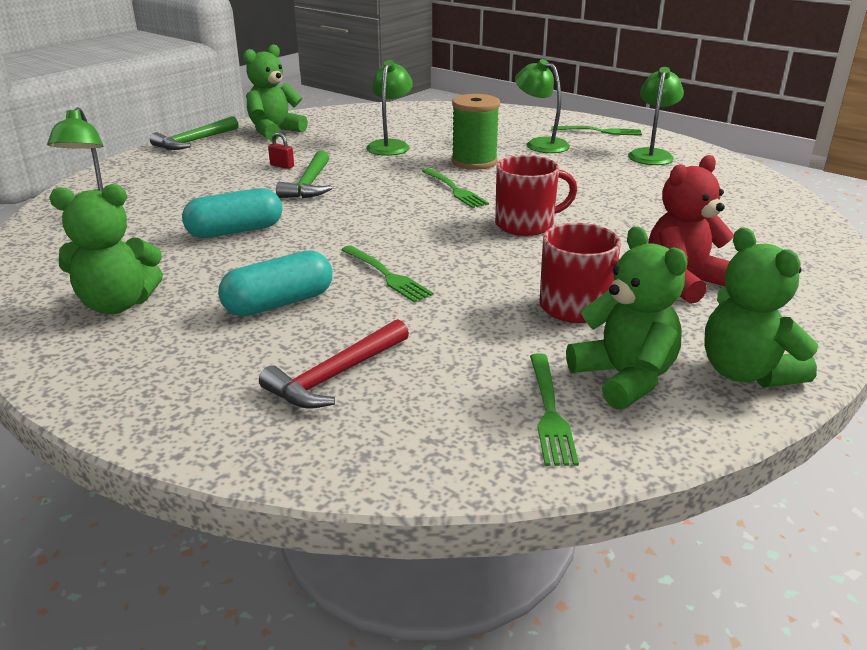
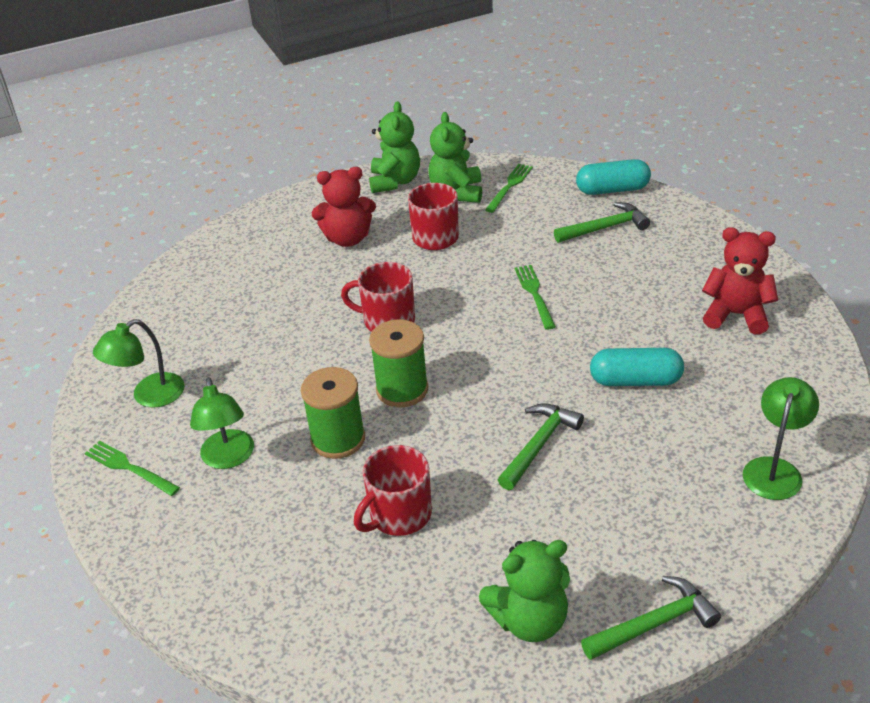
camera: 150 degrees left, 10 degrees up
green teddy bear [49,184,163,314] -> red teddy bear [702,227,778,335]
turquoise capsule [218,250,332,316] -> turquoise capsule moved to [576,159,651,195]
red hammer [259,319,409,409] -> green hammer [554,202,650,243]
red padlock [268,132,294,169] -> none
green lamp [366,60,413,156] -> red mug [354,445,432,536]
green fork [422,168,489,208] -> green spool [369,320,428,407]

